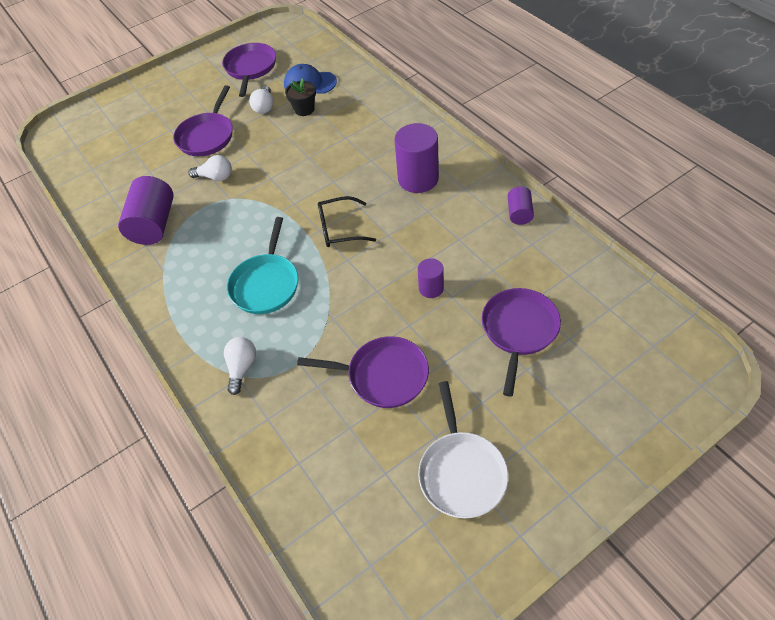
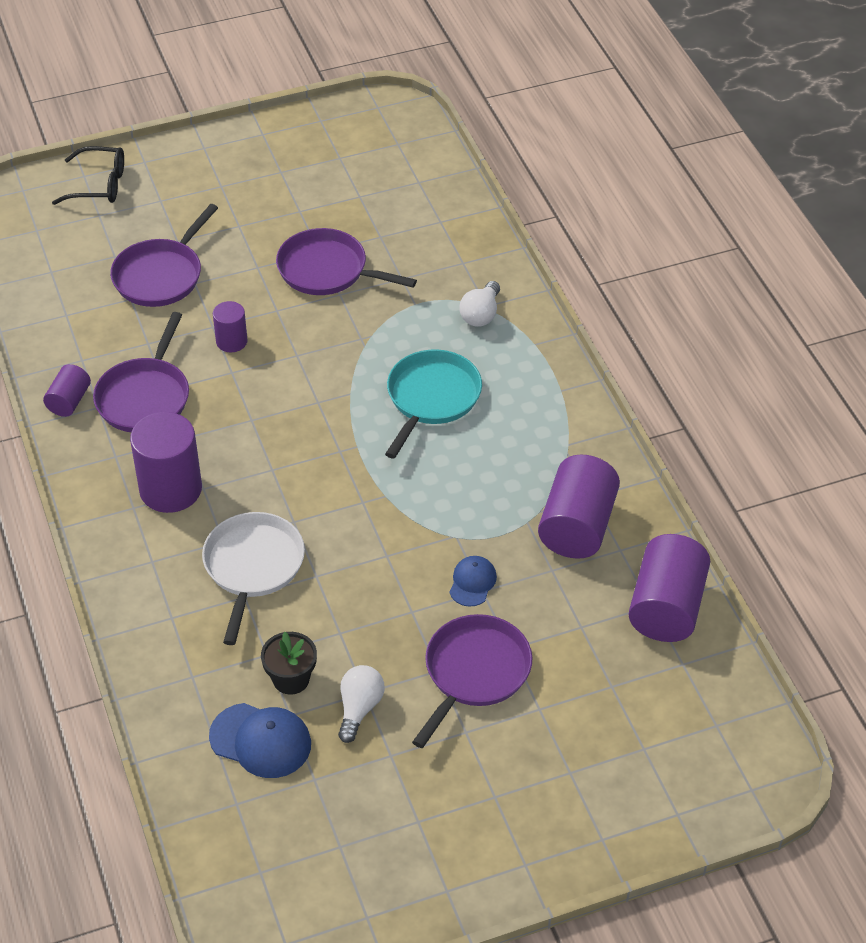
camera: 170 degrees left, 5 degrees down
white light bulb [188,155,232,181] -> blue cap [449,556,497,607]
purple pan [222,43,276,97] -> purple pan moved to [93,312,189,432]
black glasses [318,196,376,247] -> black glasses moved to [52,146,124,205]
white pan [418,381,509,518] -> white pan moved to [202,512,305,645]
none -> purple cylinder [628,534,710,642]

